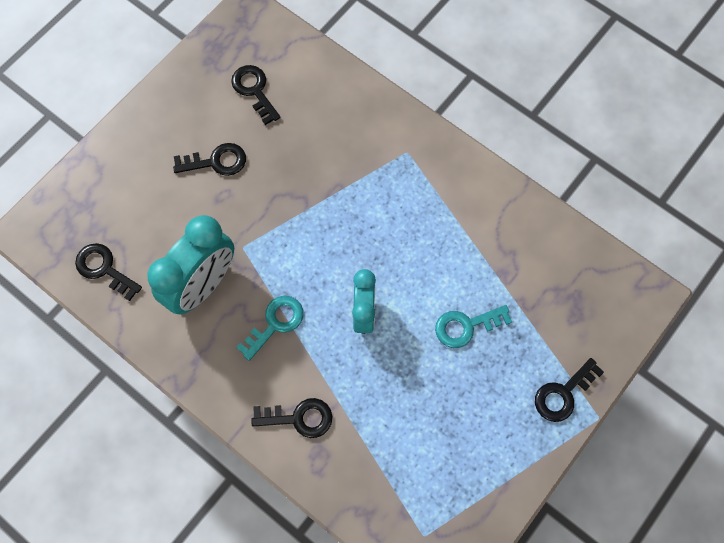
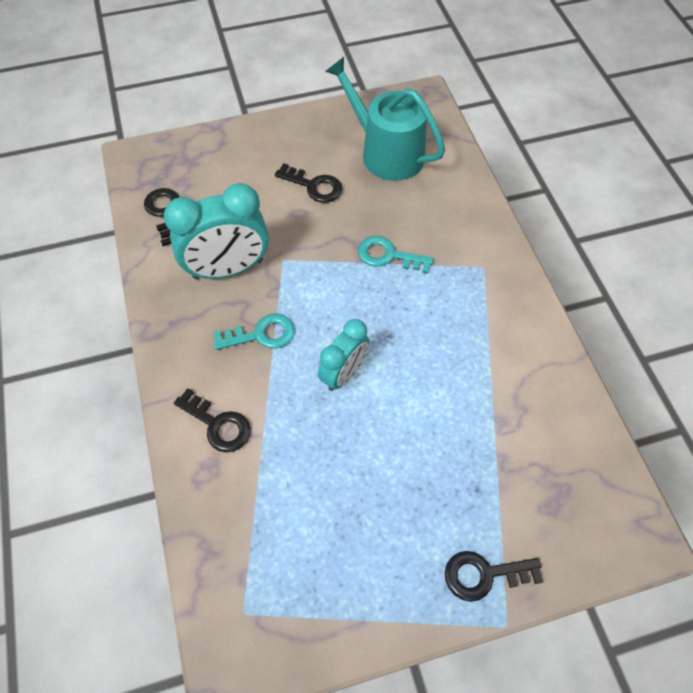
camera: 35 degrees right, 10 degrees down
black key [231,65,280,125] -> turquoise watering can [325,57,445,181]
turquoise key [435,305,512,348] -> turquoise key moved to [358,236,434,274]

